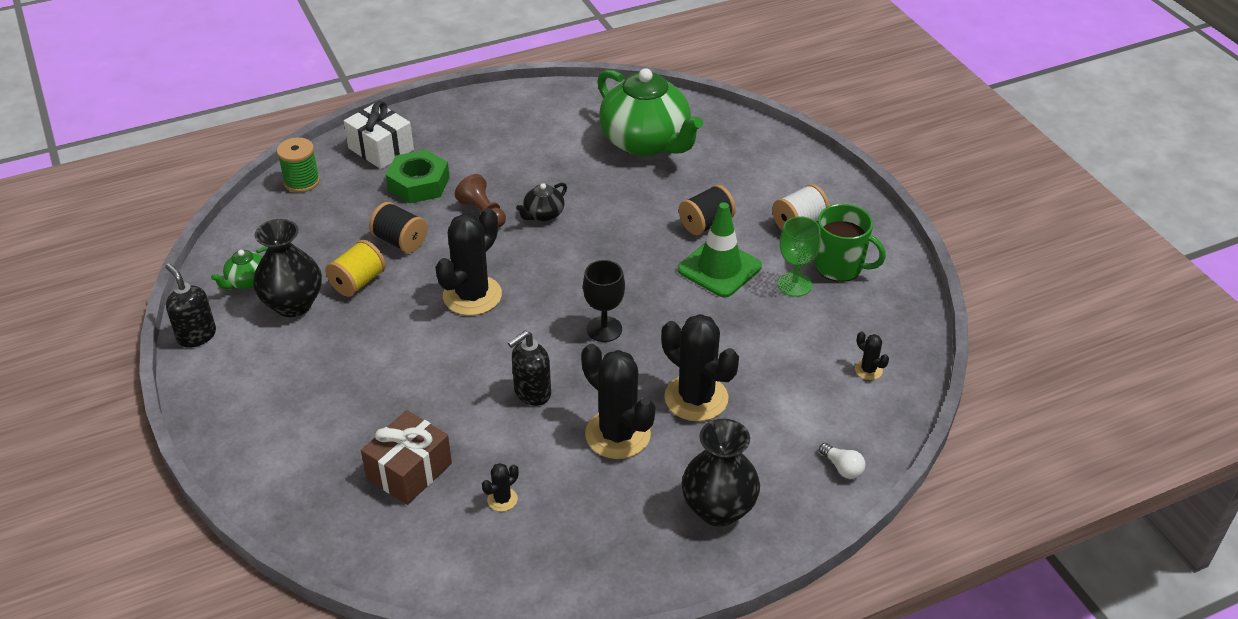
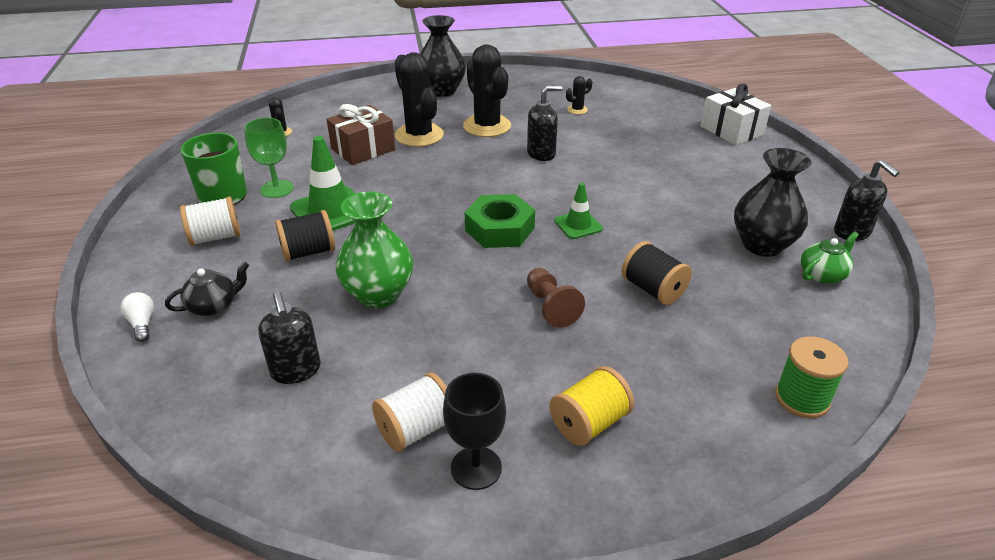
camera: 165 degrees left, 5 degrees down
yellow spool [325,240,386,297] -> yellow spool moved to [550,366,634,446]
white gift [344,101,414,169] -> white gift moved to [701,84,771,145]
brown gift [361,410,452,505] -> brown gift moved to [327,104,395,165]
green nut [386,150,450,204] -> green nut moved to [465,194,535,248]
black cactus [435,208,502,316] -> green traffic cone [554,183,603,239]
black teapot [516,182,567,221] -> black teapot moved to [165,262,249,316]
black goblet [583,260,625,342] -> black goblet moved to [443,373,506,490]
green teapot [597,68,703,156] -> black soap dispenser [258,291,321,384]
white light bulb [819,443,865,479] -> white light bulb moved to [121,292,154,342]
none -> green vase [335,191,413,308]
none -> white spool [372,372,447,452]

